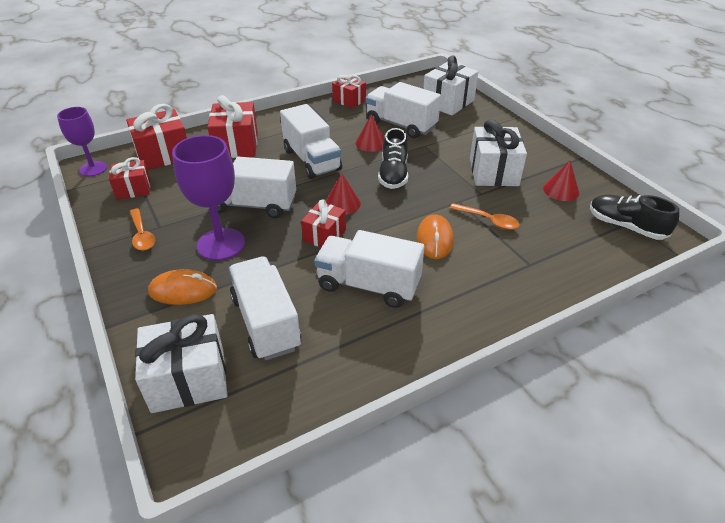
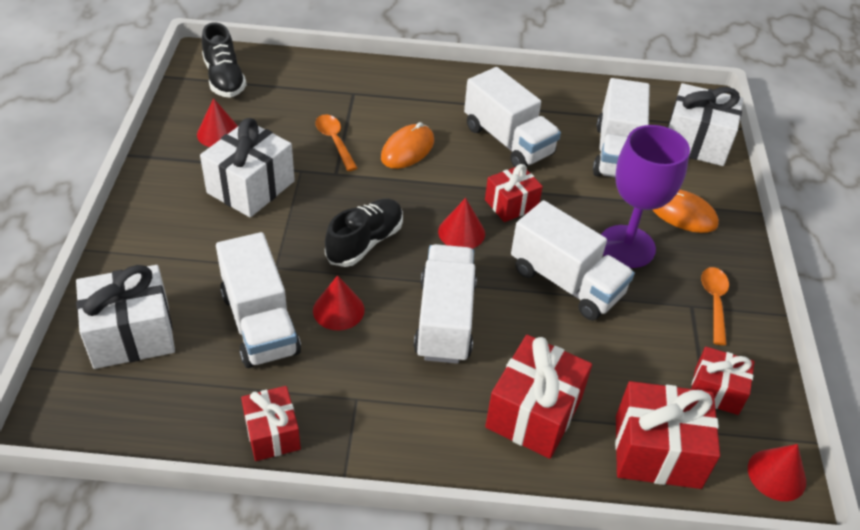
camera: 150 degrees left, 5 degrees up
purple goblet [57,107,107,177] -> red cone [748,444,806,501]

